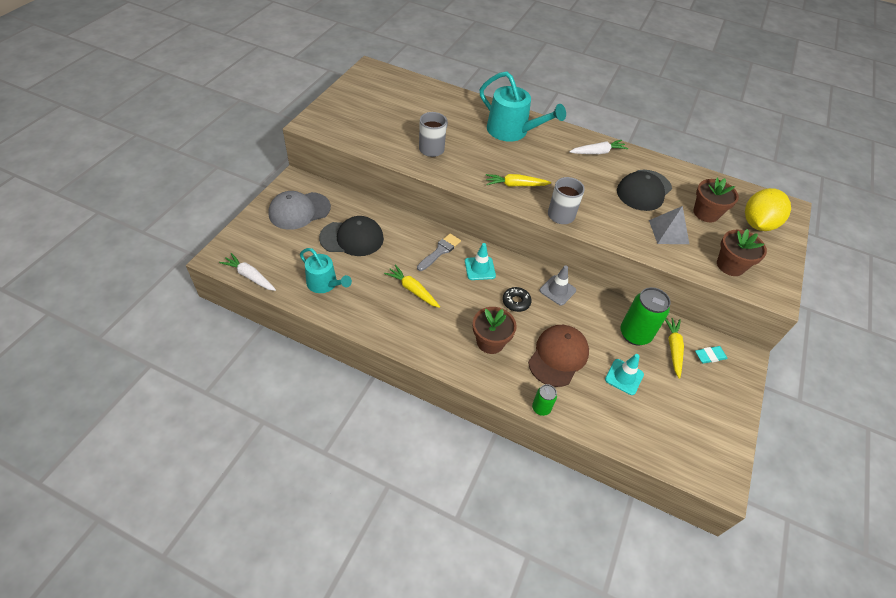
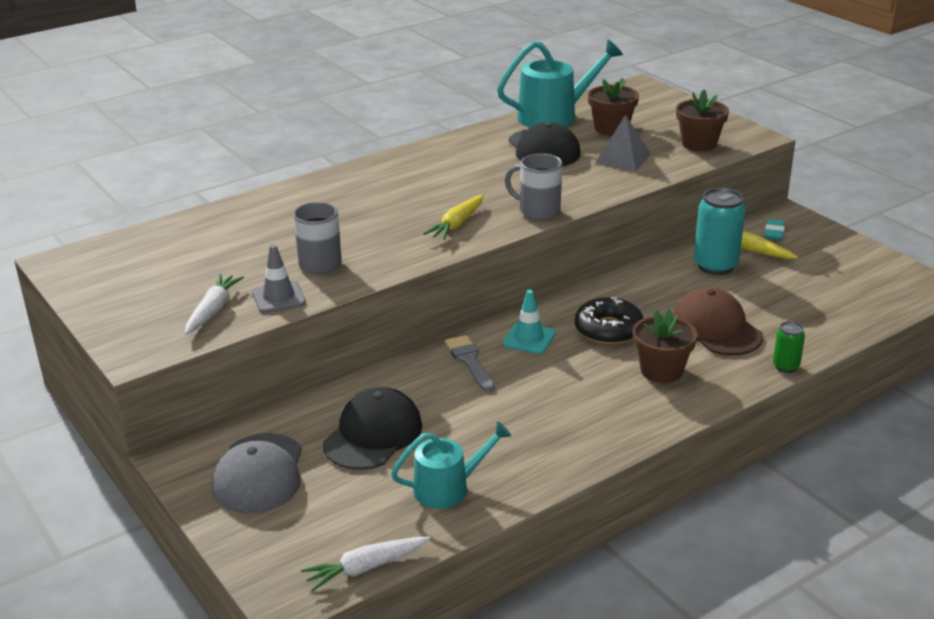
camera: 55 degrees left, 20 degrees down
yellow carrot [384,265,440,308] -> none
turquoise watering can [480,71,566,142] -> turquoise watering can moved to [497,40,623,128]
black donut [502,287,532,312] -> black donut [575,297,644,344], size x1.59
grey traffic cone [540,265,576,306] -> grey traffic cone moved to [252,244,306,313]
white carrot [569,140,628,154] -> white carrot moved to [185,274,244,335]
turquoise traffic cone [605,354,644,395] -> none
green can [620,287,671,346] -> turquoise can [694,188,745,275]
yellow lemon [745,188,791,231] -> none

